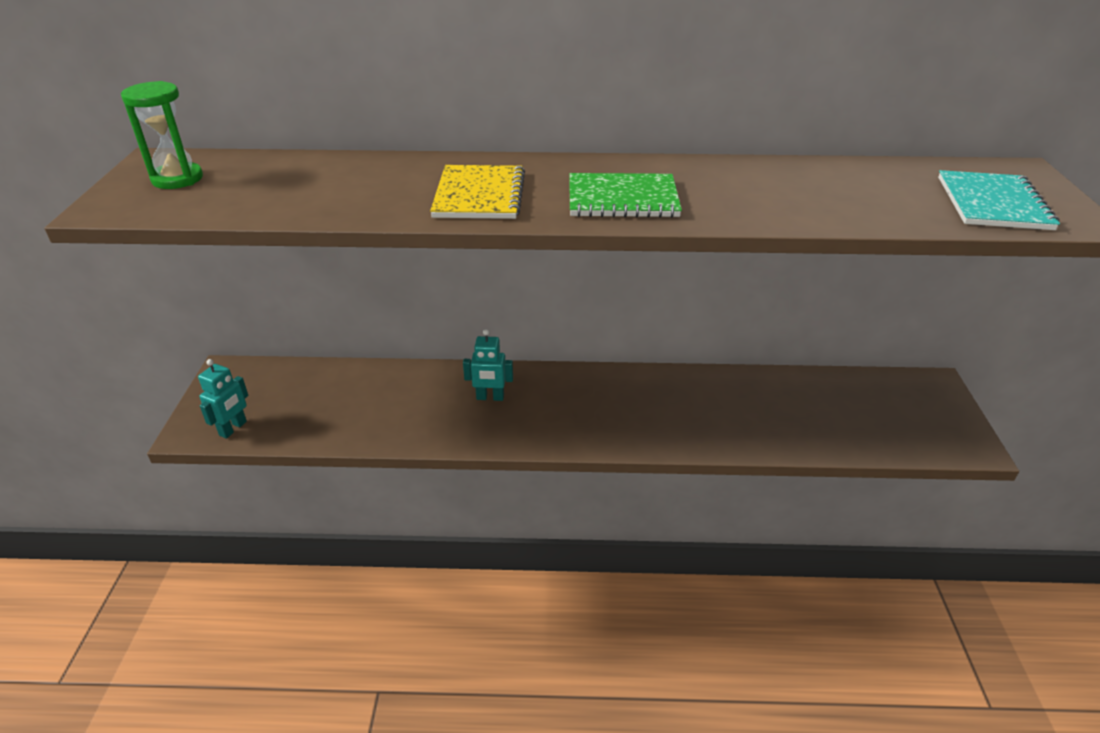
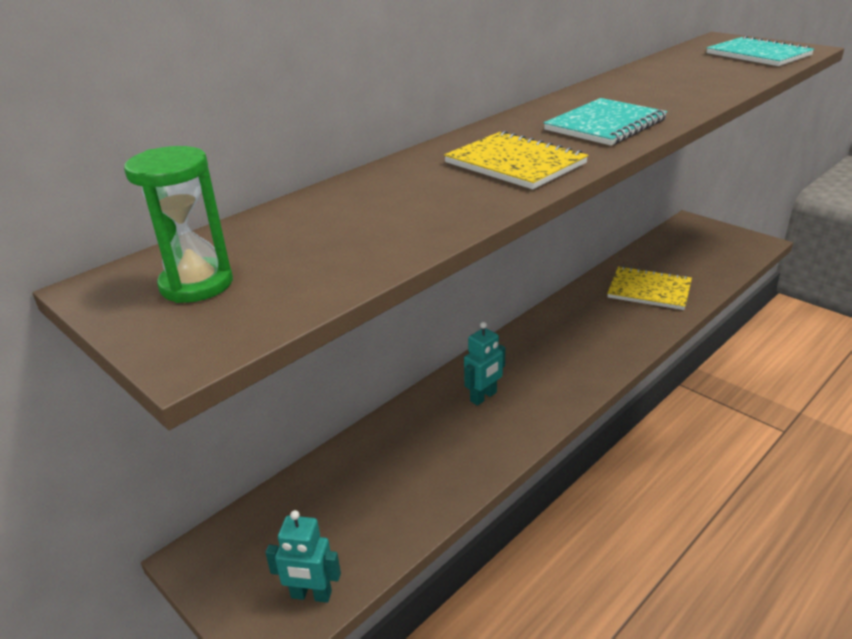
camera: 45 degrees left, 5 degrees down
turquoise robot [198,359,248,439] -> turquoise robot turned 120 degrees clockwise [265,510,341,603]
green notebook [570,173,682,218] -> turquoise notebook [544,98,667,146]
none -> yellow notebook [607,266,692,310]

